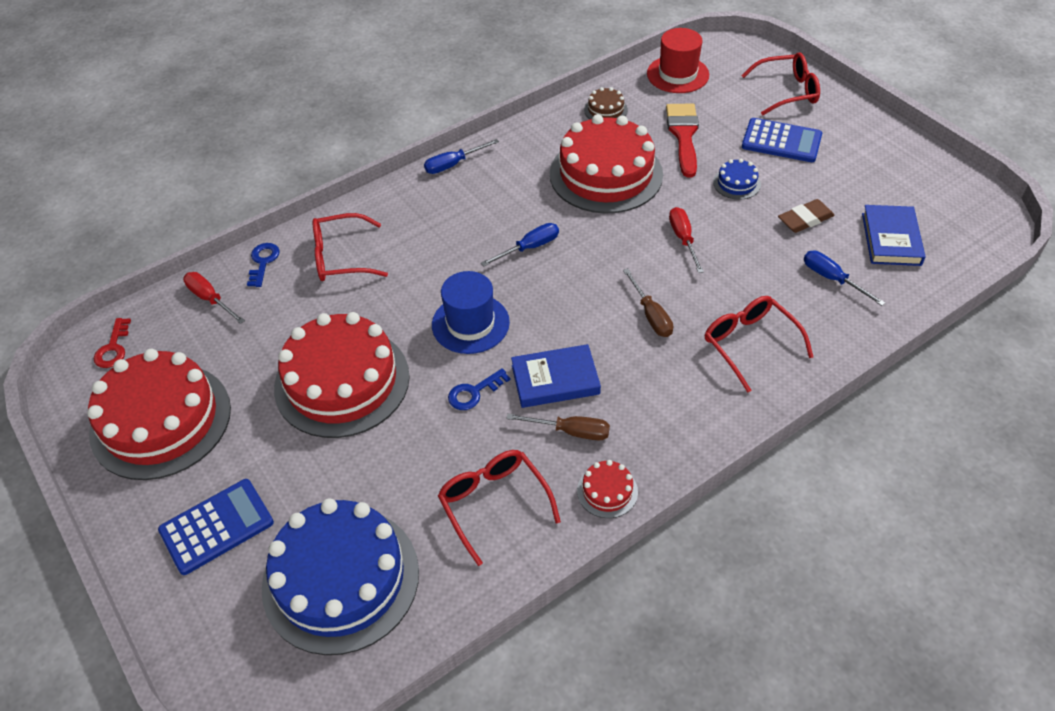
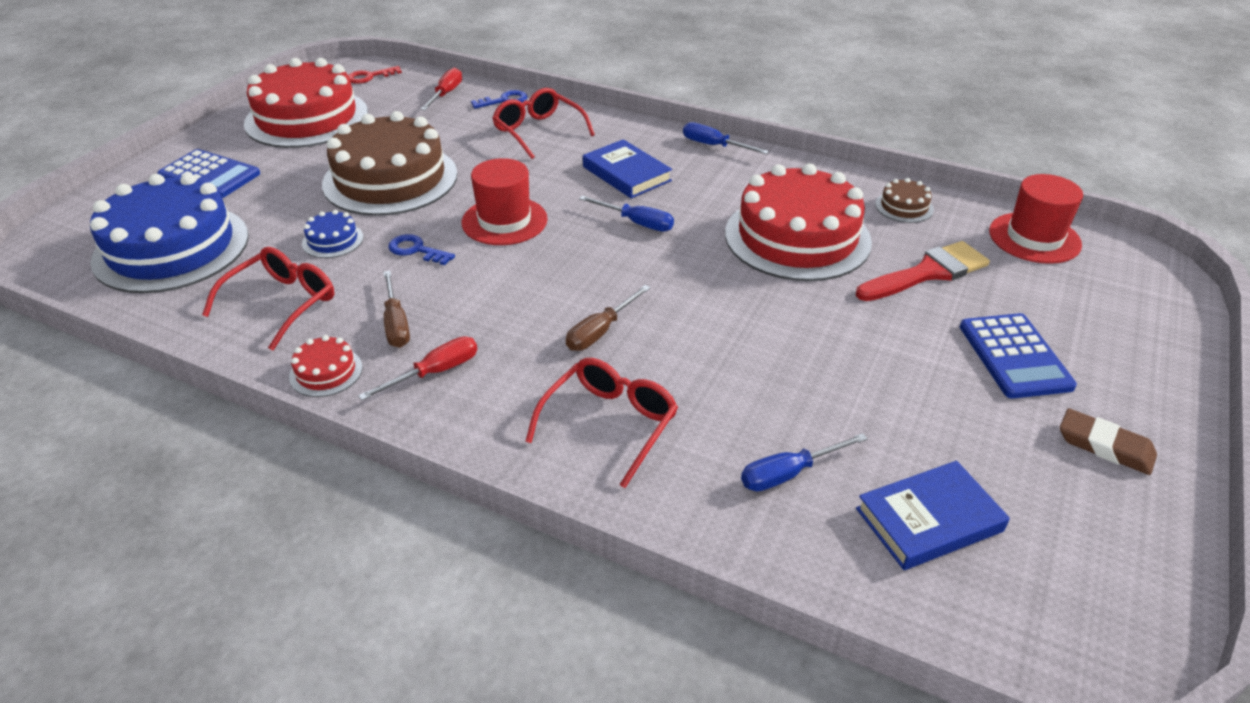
camera: 60 degrees right, 10 degrees down
red cake [274,312,410,438] -> brown cake [322,111,458,216]
blue hat [432,271,510,354] -> red hat [461,158,548,245]
blue book [511,344,601,408] -> blue book moved to [583,139,672,198]
red screwdriver [669,207,704,273] -> red screwdriver moved to [358,336,477,400]
blue cake [713,159,761,200] -> blue cake moved to [302,210,364,258]
red glasses [741,52,820,115] -> none
brown eraser [778,199,835,233] -> brown eraser moved to [1060,408,1157,475]
blue screwdriver [804,250,885,306] -> blue screwdriver turned 135 degrees counterclockwise [741,433,868,491]

